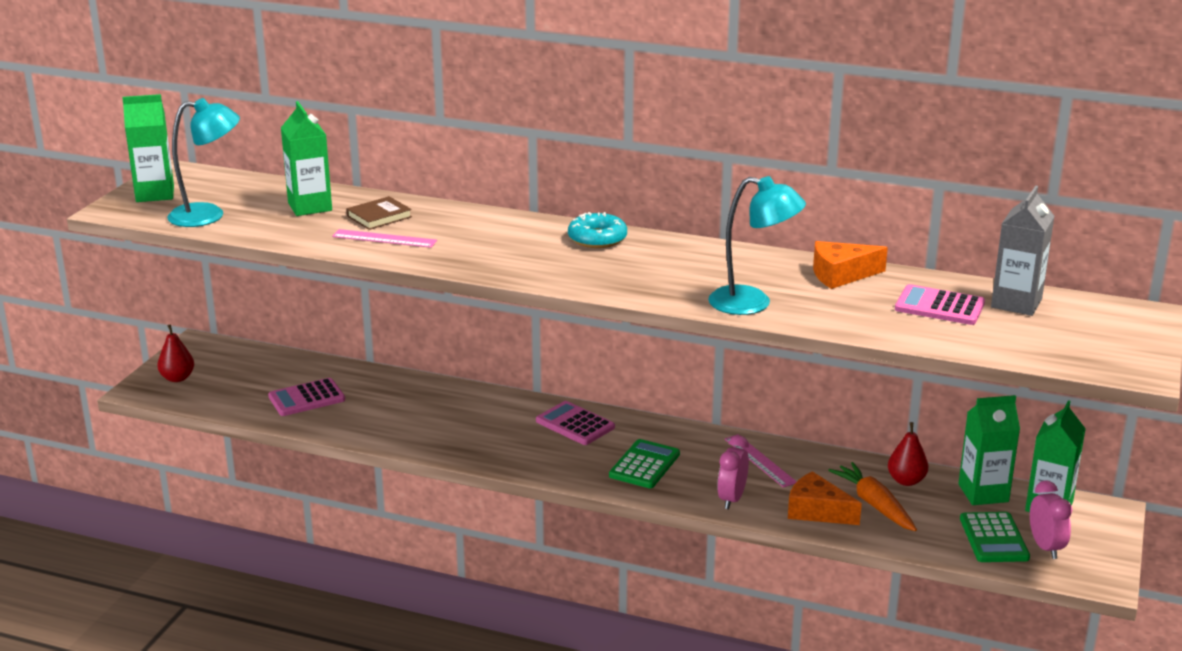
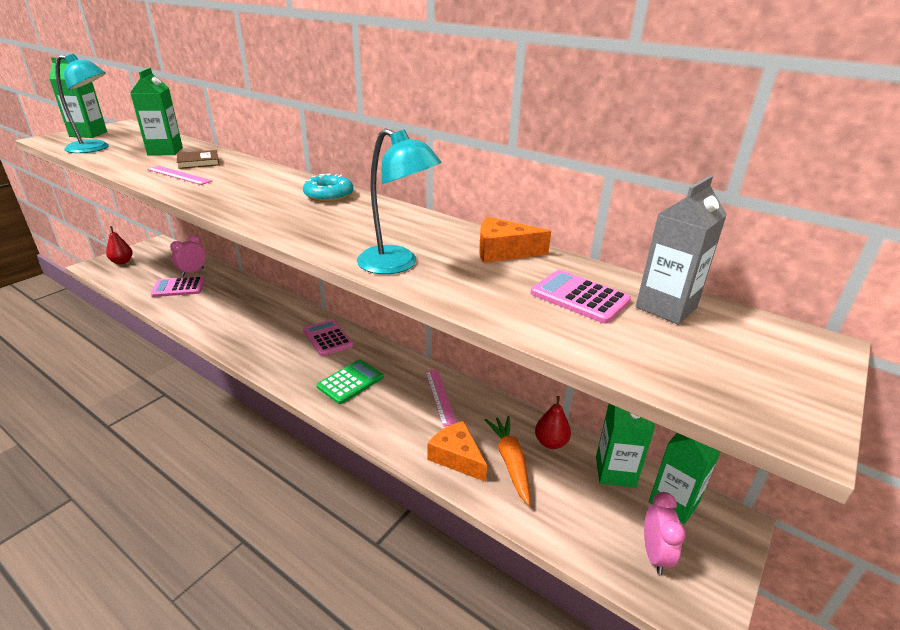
camera: 15 degrees right, 5 degrees up
pink clock [717,435,749,509] -> pink clock moved to [170,235,206,276]
green calculator [960,512,1030,562] -> none

